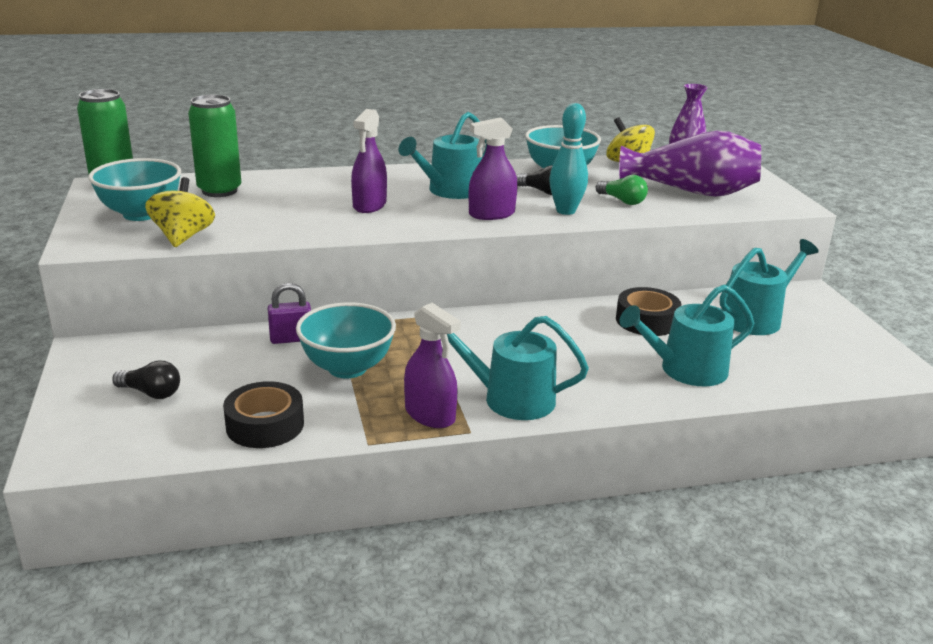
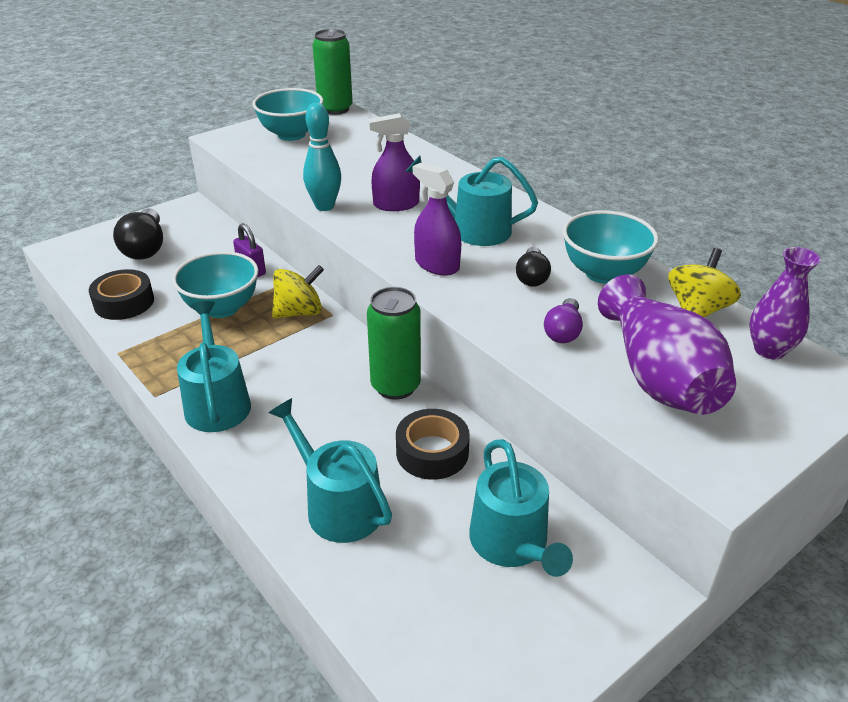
camera: 65 degrees right, 10 degrees up
black light bulb [112,360,180,399] -> black light bulb [113,208,163,260], size x1.66
yellow spinning top [145,177,215,247] -> yellow spinning top moved to [272,265,324,318]
green can [188,95,241,197] -> green can moved to [367,287,421,400]
purple spray bottle [404,303,461,428] -> none
turquoise bowling pin [549,103,588,215] -> turquoise bowling pin moved to [303,103,341,211]
green light bulb [596,175,648,205] -> purple light bulb [544,298,583,343]
turquoise watering can [720,239,819,335] -> turquoise watering can turned 45 degrees clockwise [469,439,573,577]

